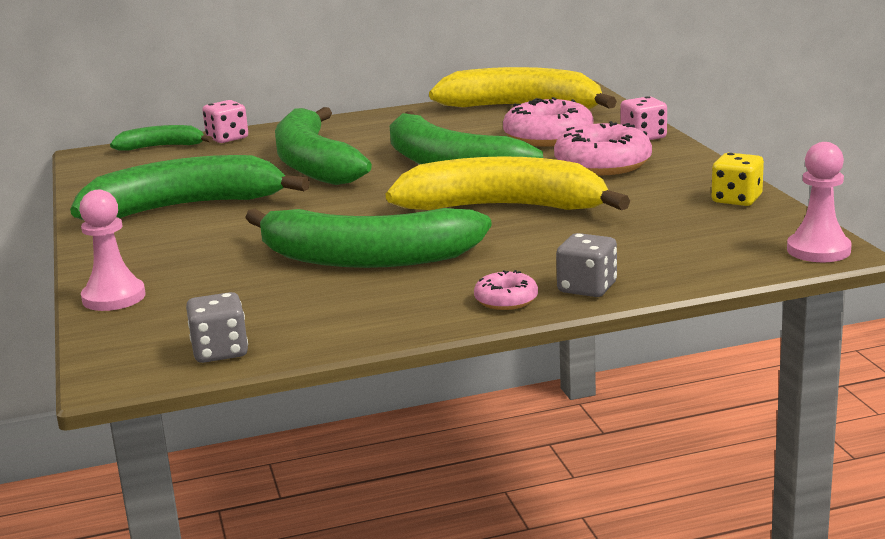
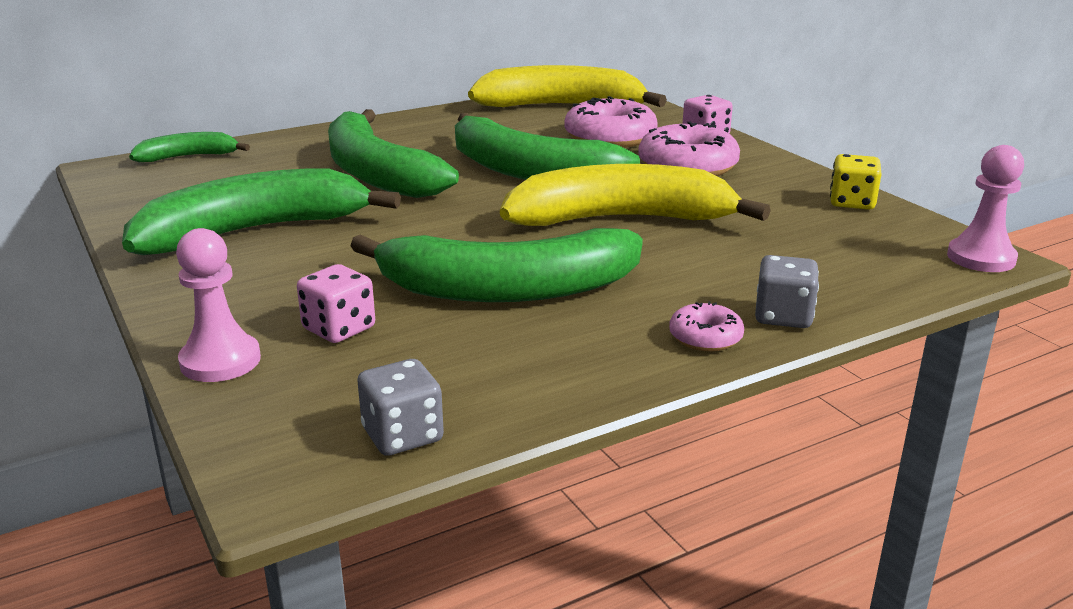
camera: 15 degrees left, 5 degrees up
pink dice [202,100,248,143] -> pink dice moved to [297,264,375,343]

